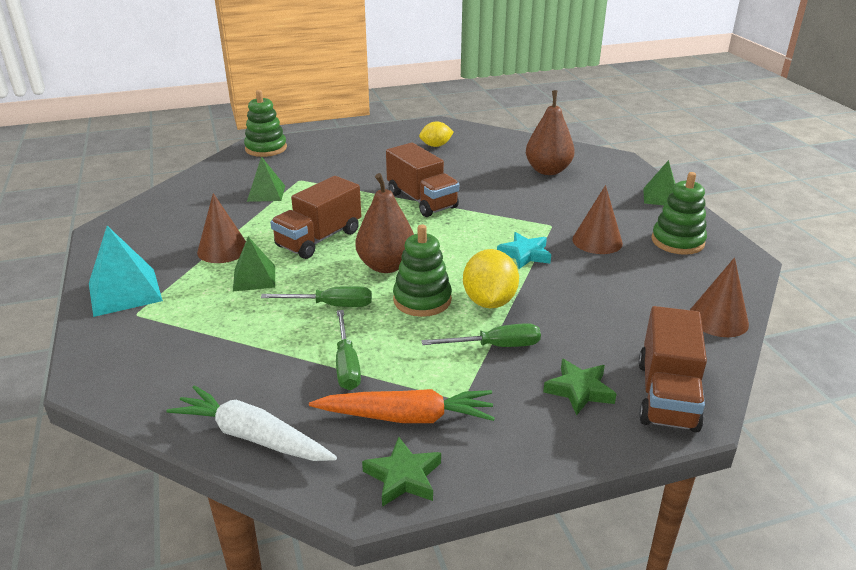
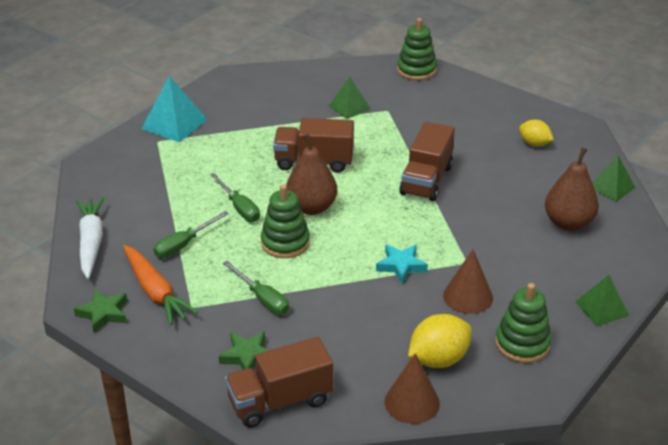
camera: 55 degrees right, 5 degrees up
brown cone [197,193,246,263] -> none
green pyramid [233,237,275,291] -> green pyramid moved to [593,155,636,202]
yellow lemon [463,249,519,308] -> yellow lemon moved to [408,314,472,368]

